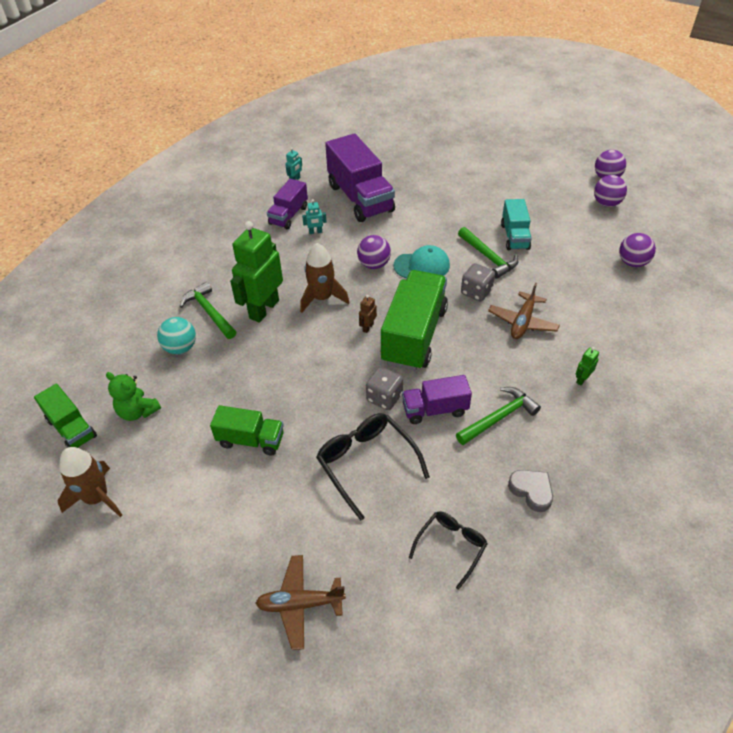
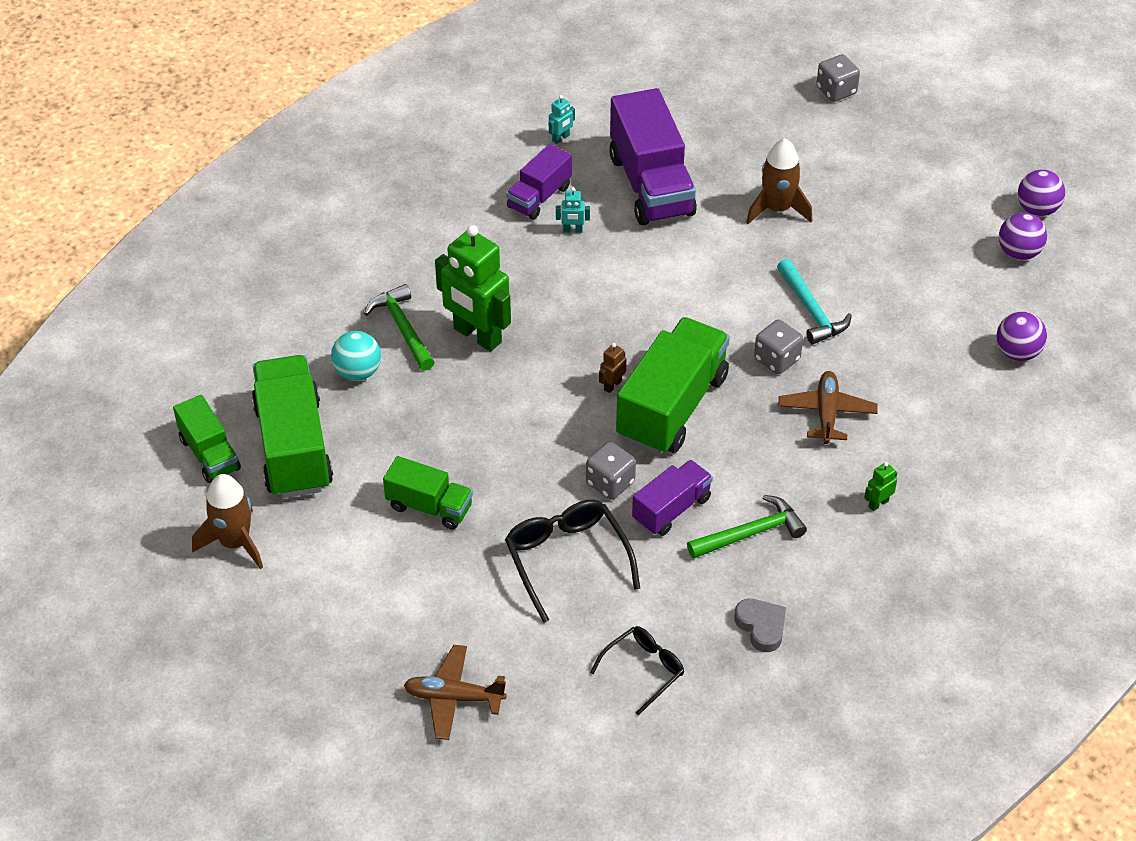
camera: 10 degrees right, 0 degrees up
green teddy bear [106,372,161,421] -> green truck [252,355,333,498]
green robot [230,221,283,323] -> green robot turned 90 degrees counterclockwise [435,225,511,352]
brown rocket [300,243,349,313] -> brown rocket moved to [746,138,812,224]
purple ball [357,235,391,269] -> none
turquoise cap [394,245,450,278] -> none
purple truck [402,375,472,424] -> purple truck turned 135 degrees clockwise [632,460,713,536]
green hammer [458,227,518,279] -> turquoise hammer [777,259,852,345]
brown plane [488,283,560,339] -> brown plane turned 150 degrees clockwise [778,371,878,444]
turquoise truck [501,199,532,250] -> none
none -> grey dice [816,54,860,102]

